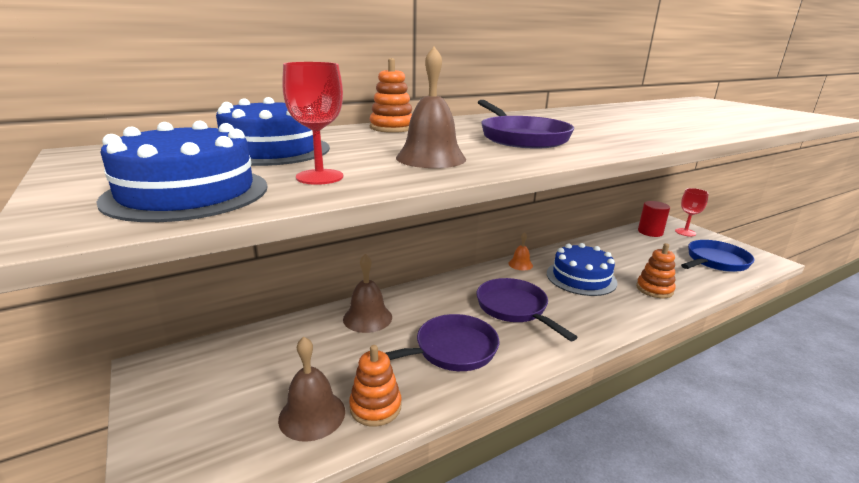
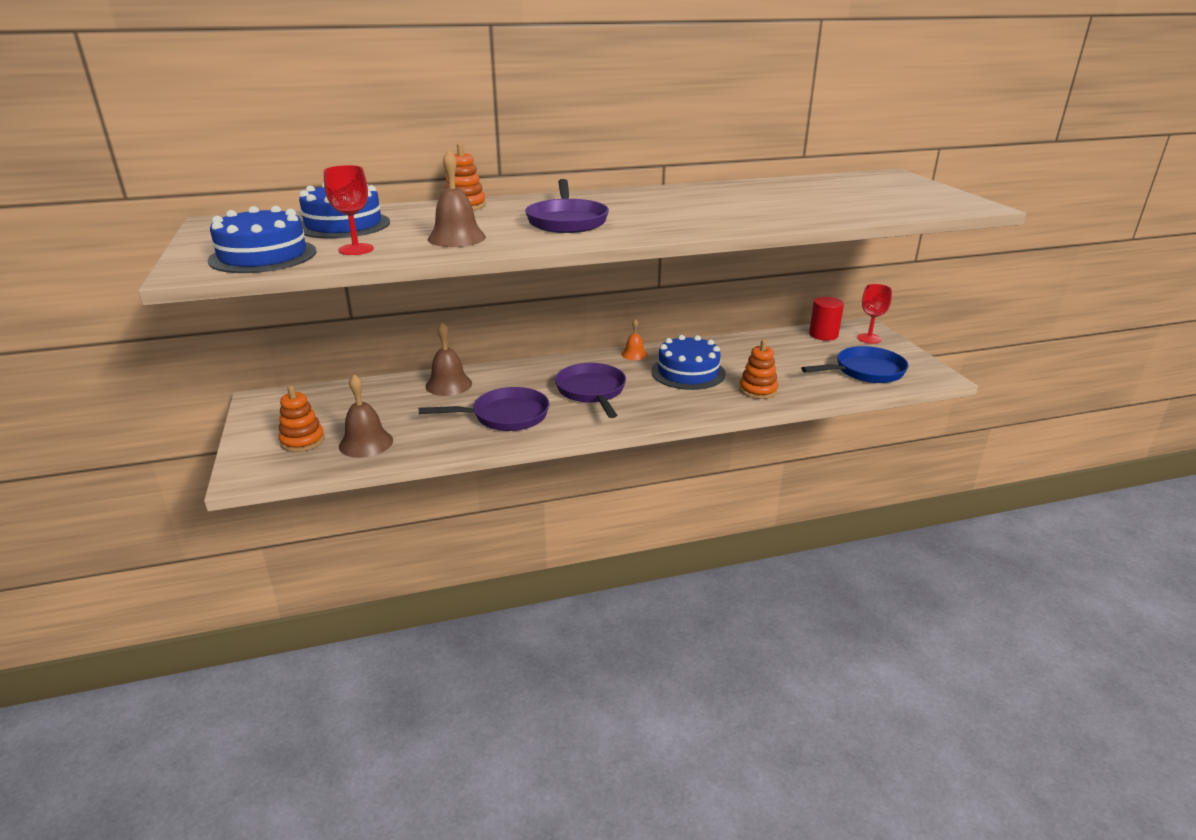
camera: 15 degrees right, 5 degrees up
orange stacking toy [349,345,401,427] -> orange stacking toy moved to [278,385,325,452]

